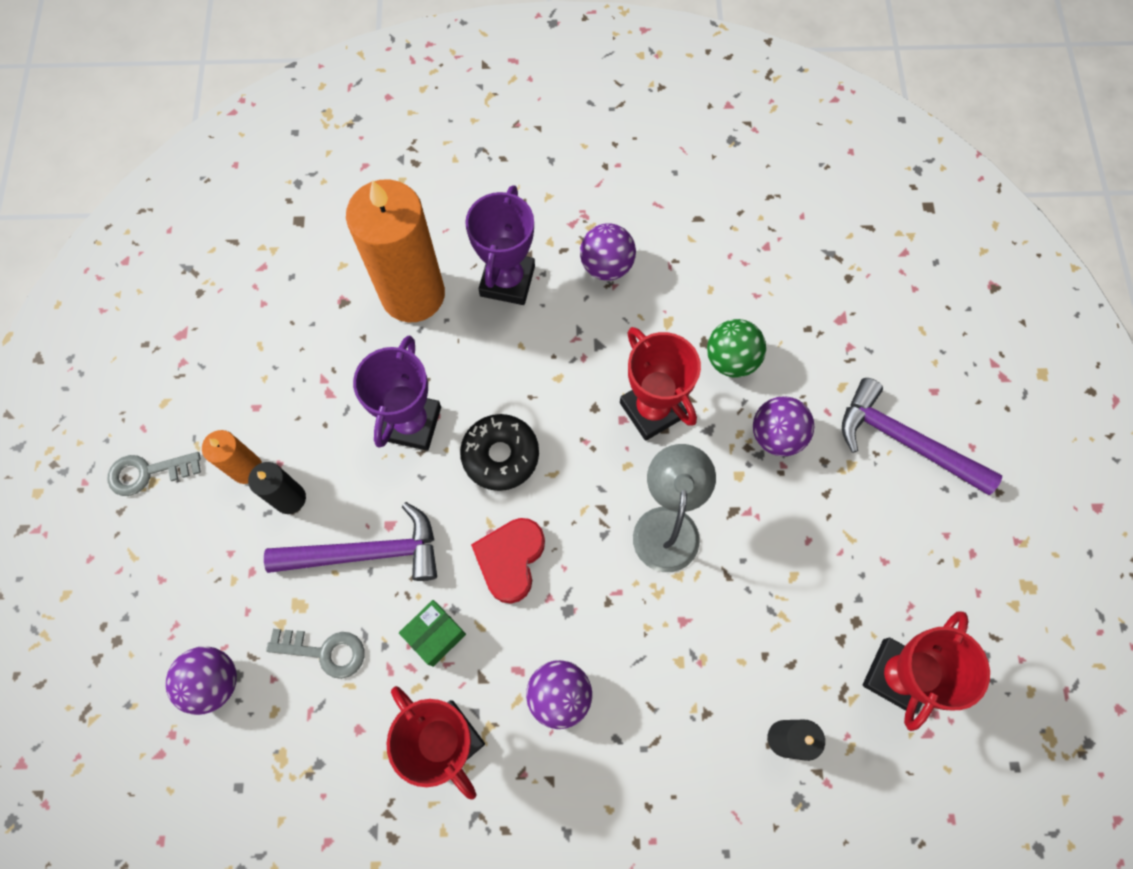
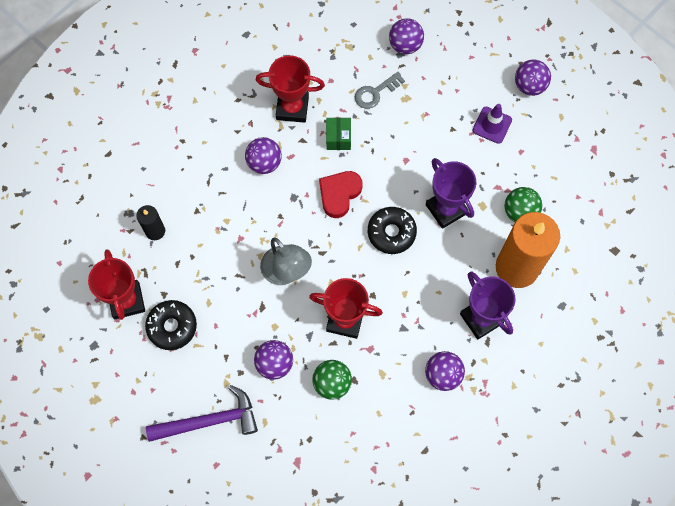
camera: 135 degrees right, 0 degrees up
grey key [107,452,201,496] -> purple ball [515,60,551,96]
orange candle [202,430,262,484] -> purple traffic cone [473,104,512,144]
black candle [248,462,306,514] -> none
purple hammer [264,502,437,581] -> none
red heart [471,518,545,604] -> red heart turned 120 degrees counterclockwise [319,171,363,218]
none -> black donut [145,300,197,350]
none -> green ball [504,187,542,222]

